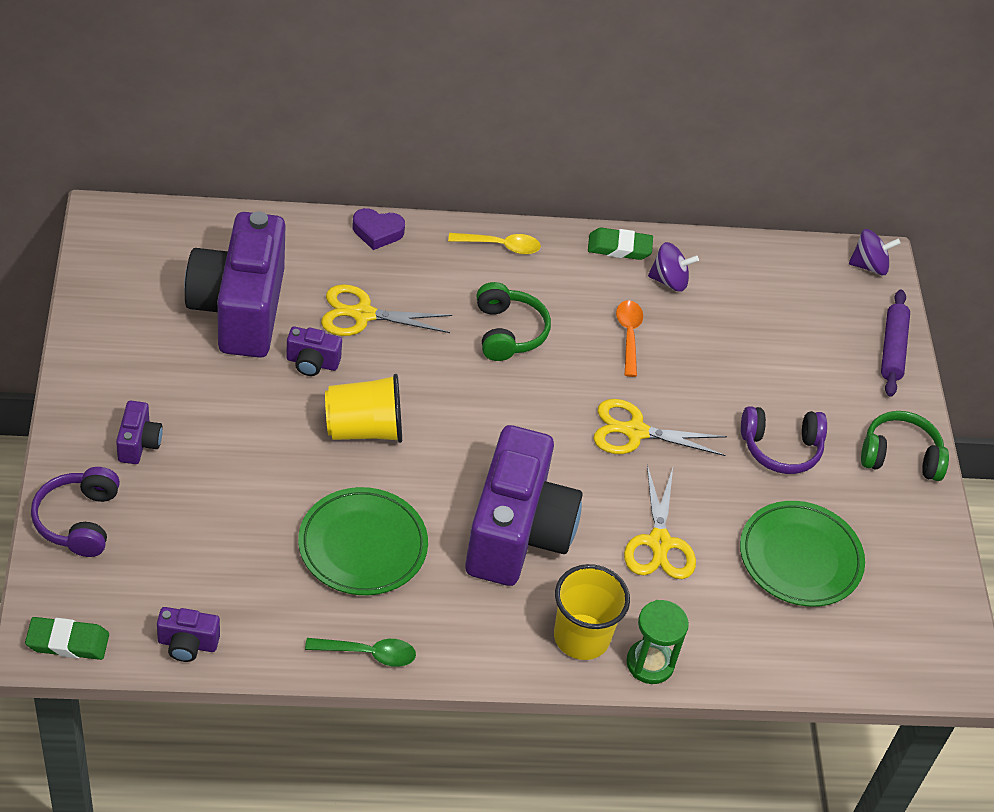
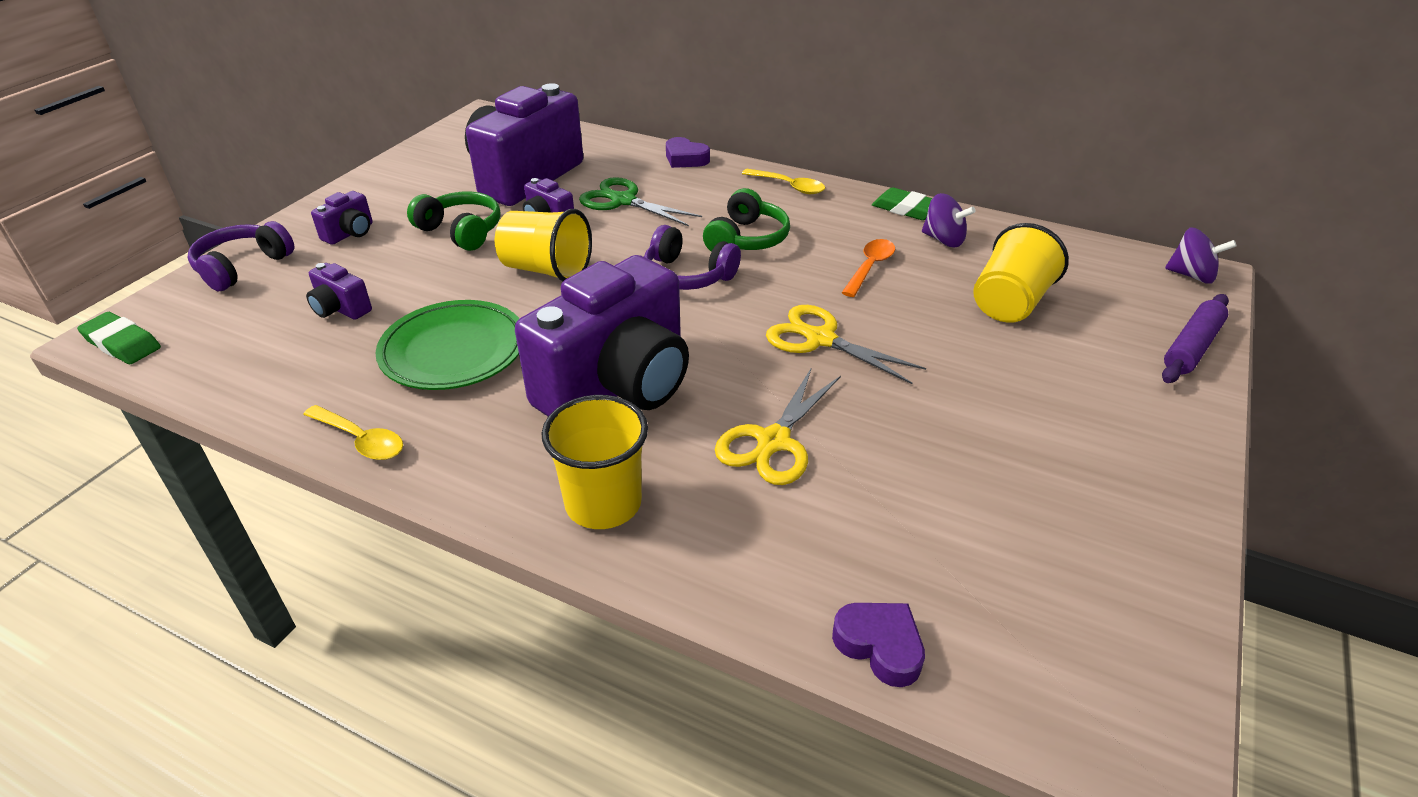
camera: 35 degrees right, 10 degrees down
purple camera [157,607,220,662] -> purple camera moved to [306,263,372,320]
green spoon [305,638,416,667] -> yellow spoon [303,405,403,460]
yellow scissors [321,284,452,336] -> green scissors [579,177,702,226]
green hourglass [626,600,689,684] -> none
green plate [740,501,865,607] -> none
purple headphones [741,406,827,474] -> purple headphones moved to [644,225,741,290]
green headphones [861,411,949,481] -> green headphones moved to [407,192,501,251]
none -> purple heart [832,603,925,687]
none -> yellow cup [973,223,1069,323]

